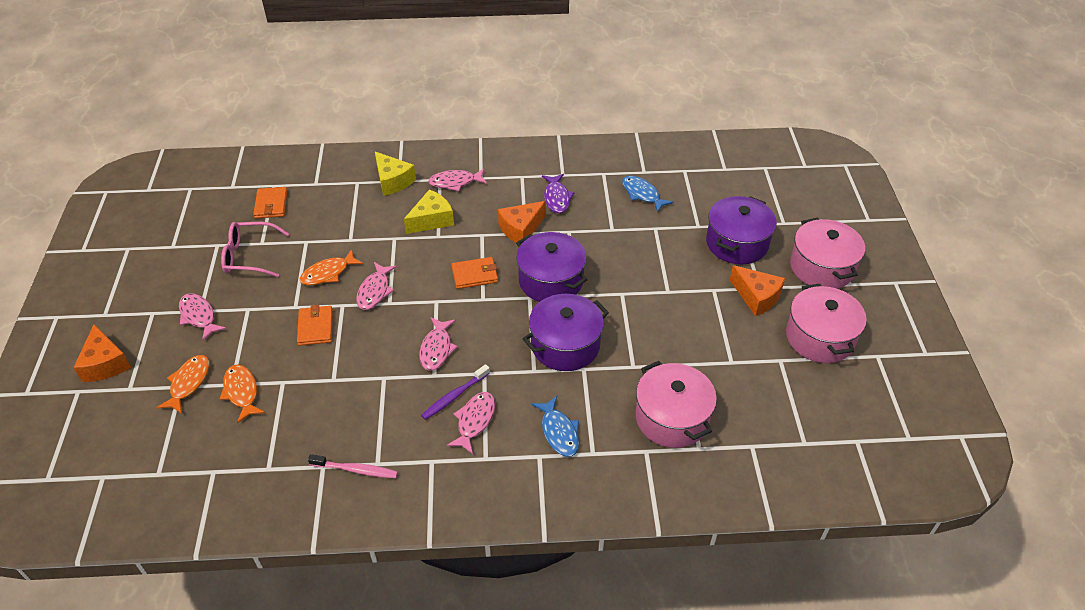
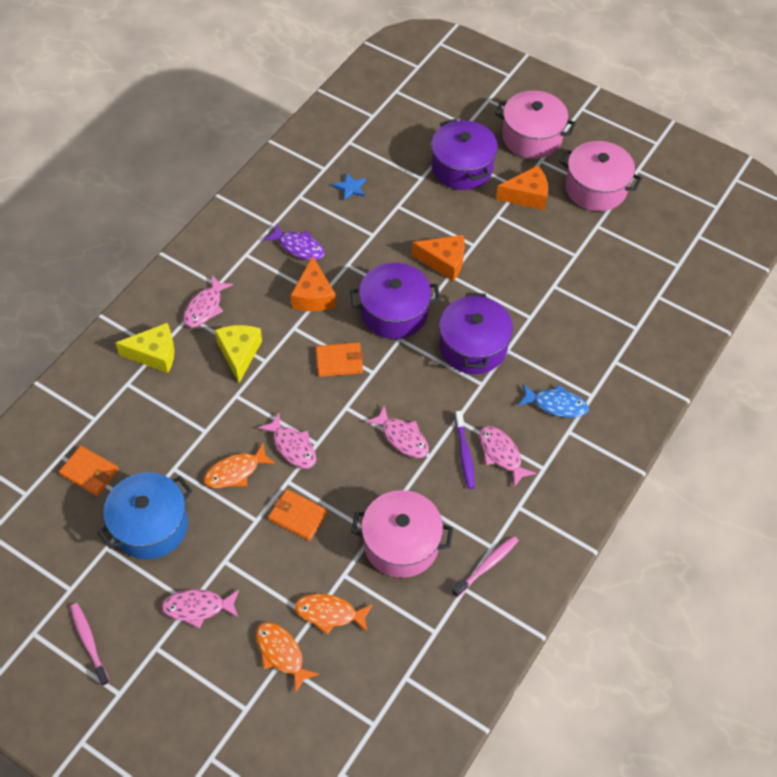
camera: 55 degrees left, 10 degrees up
orange cheese [73,324,131,382] -> orange cheese moved to [412,235,465,281]
pink glasses [221,222,289,277] -> blue pot [98,473,193,559]
orange fish [300,249,363,285] -> orange fish turned 60 degrees clockwise [204,442,276,488]
orange wallet [451,257,498,289] -> orange wallet turned 60 degrees clockwise [315,342,363,377]
blue fish [622,176,674,213] -> blue star [333,172,366,200]
pink pot [635,361,717,448] -> pink pot moved to [351,490,453,578]
none -> pink toothbrush [70,603,110,686]

